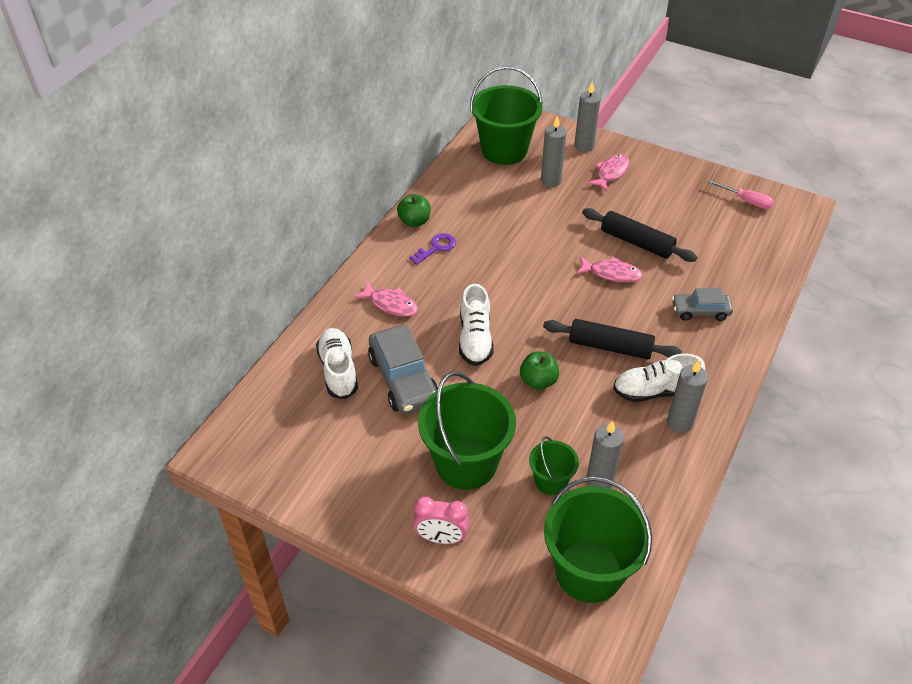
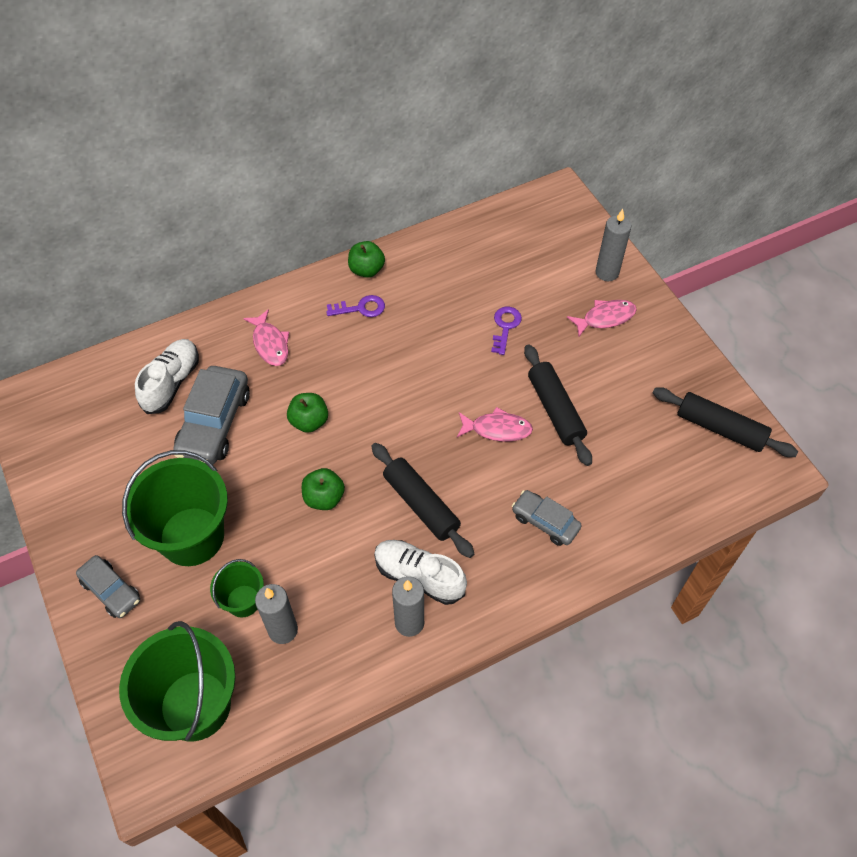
camera: 35 degrees right, 10 degrees up
pink clock [413,497,469,544] -> grey car [76,555,140,618]
white shoe [459,284,493,366] -> green apple [287,393,328,433]
green bucket [470,66,543,165] -> none
grey candle [541,116,567,187] -> none
pink fish [576,256,642,282] -> pink fish turned 45 degrees counterclockwise [457,407,533,442]
pink screwdriver [707,180,774,209] -> black rolling pin [653,387,798,457]
none -> purple key [491,307,522,355]

